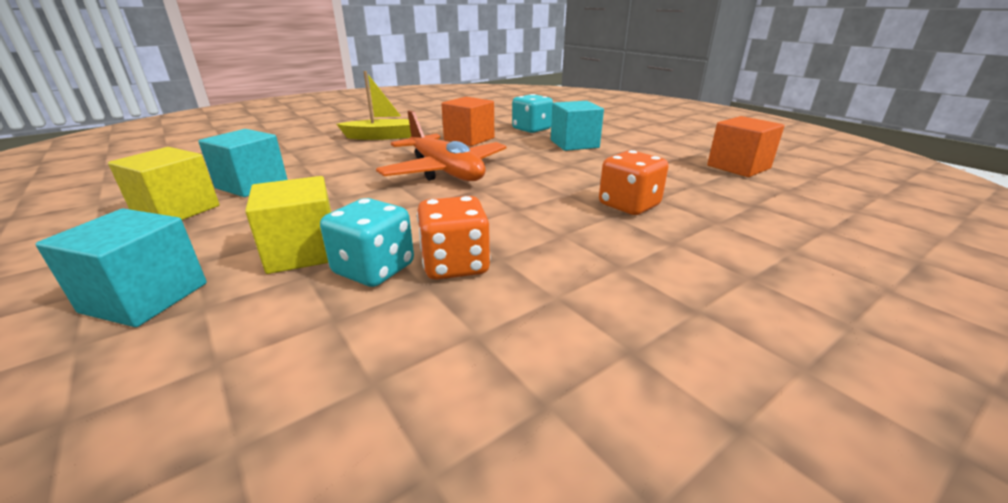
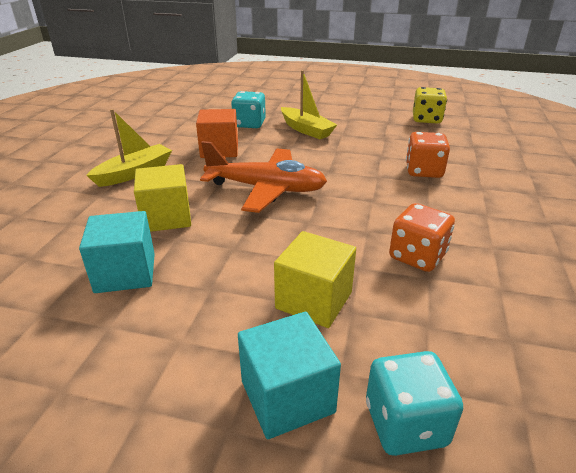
camera: 40 degrees left, 5 degrees up
yellow cube [108,147,219,220] -> yellow cube moved to [134,164,191,232]
turquoise dice [320,198,414,287] -> turquoise dice moved to [366,351,463,456]
turquoise cube [551,101,604,151] -> yellow boat [281,70,337,139]
orange cube [707,116,785,177] -> yellow dice [413,87,447,124]

